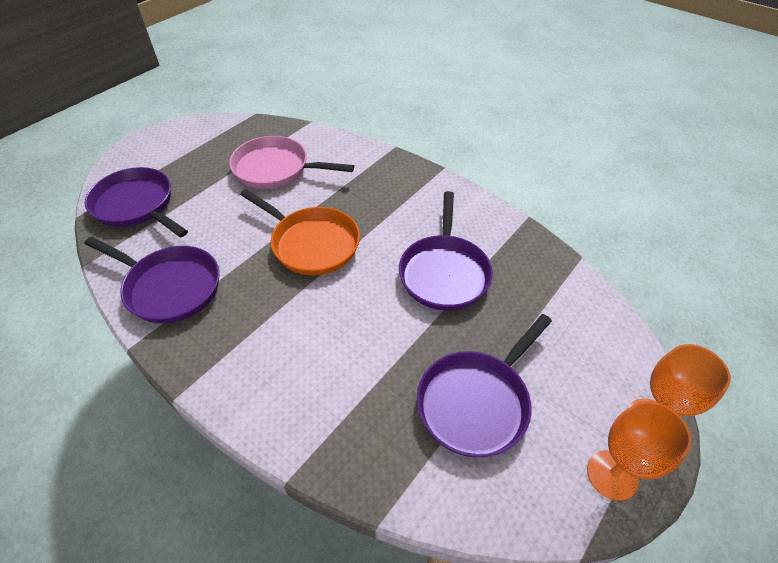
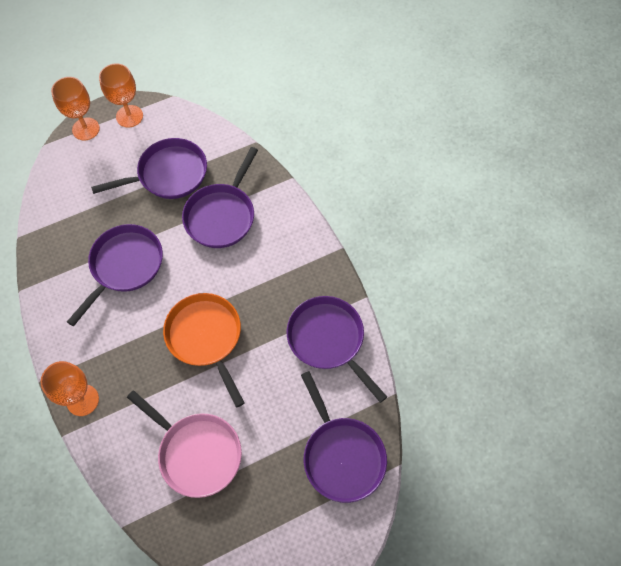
camera: 155 degrees left, 15 degrees up
none -> orange goblet [40,361,99,416]
none -> purple pan [182,147,258,248]

